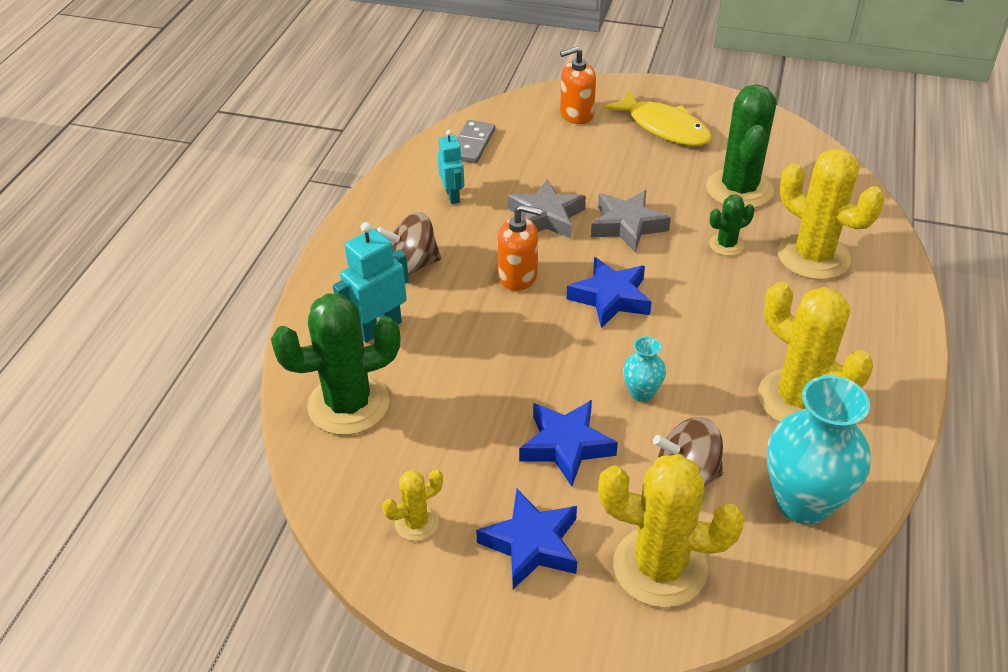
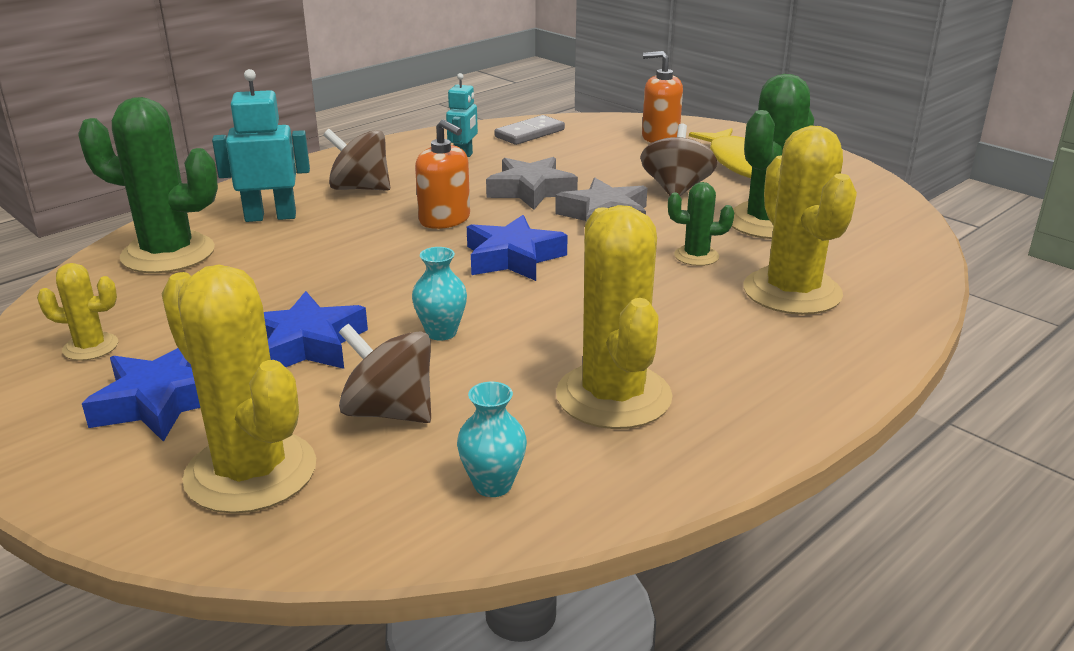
camera: 30 degrees right, 15 degrees down
turquoise vase [767,375,871,525] -> turquoise vase [457,382,527,497], size x0.48
none -> brown spinning top [640,124,717,196]

